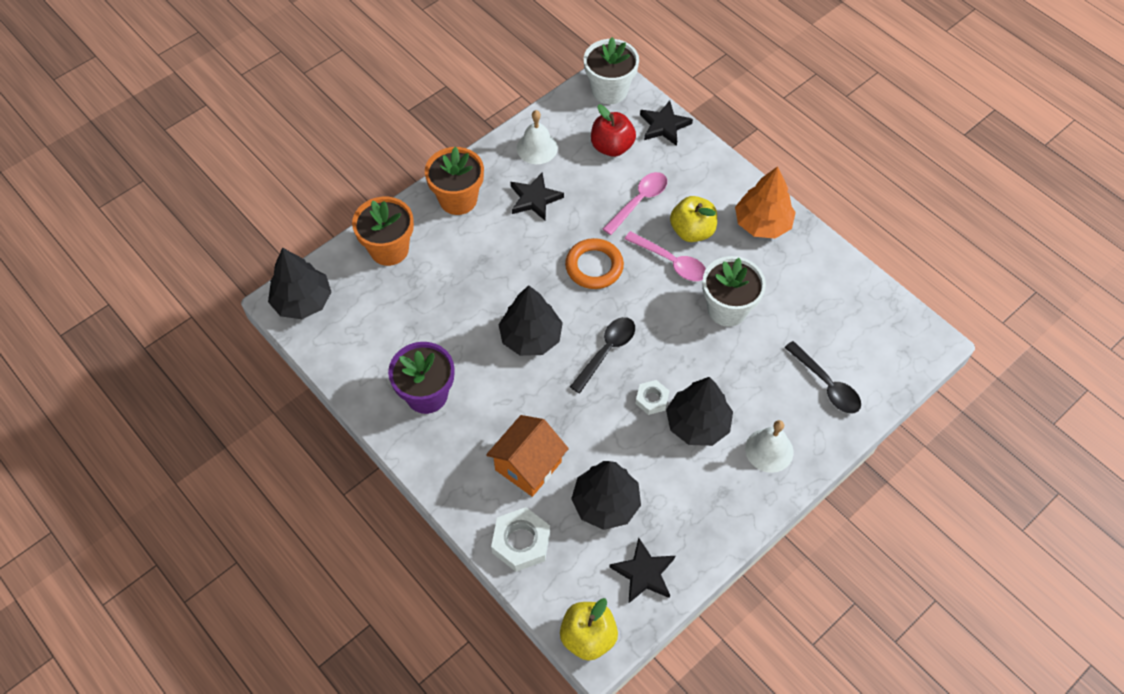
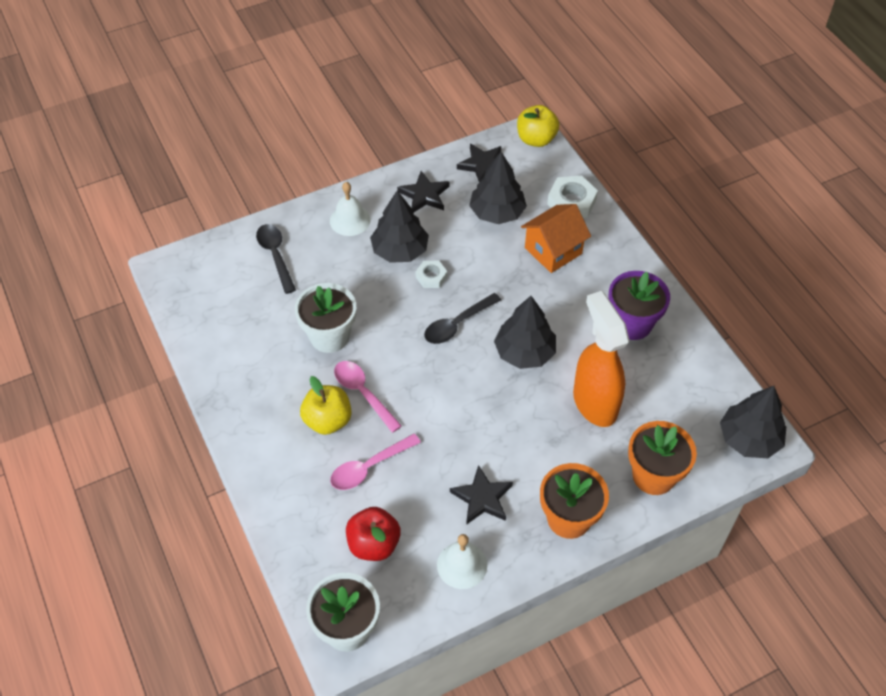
camera: 165 degrees left, 5 degrees down
orange ring [565,238,624,289] -> none
black star [640,101,693,146] -> black star moved to [397,171,450,212]
orange tree [735,166,796,238] -> none
none -> orange spray bottle [573,291,629,427]

